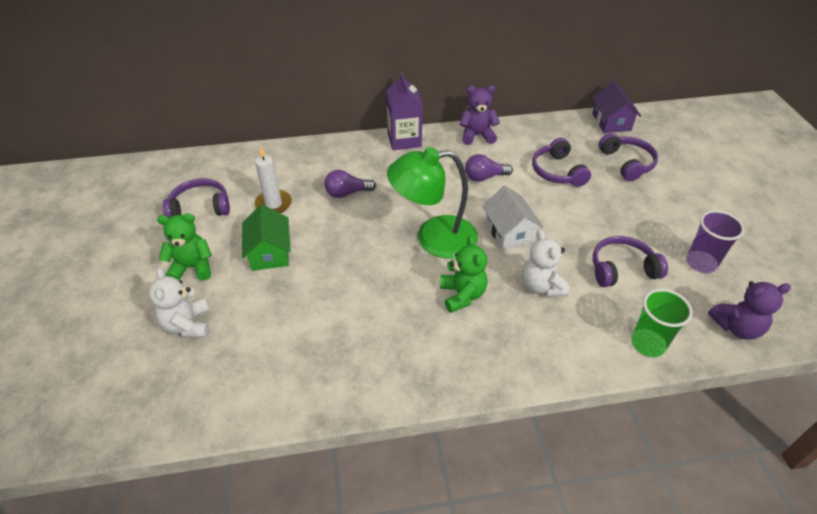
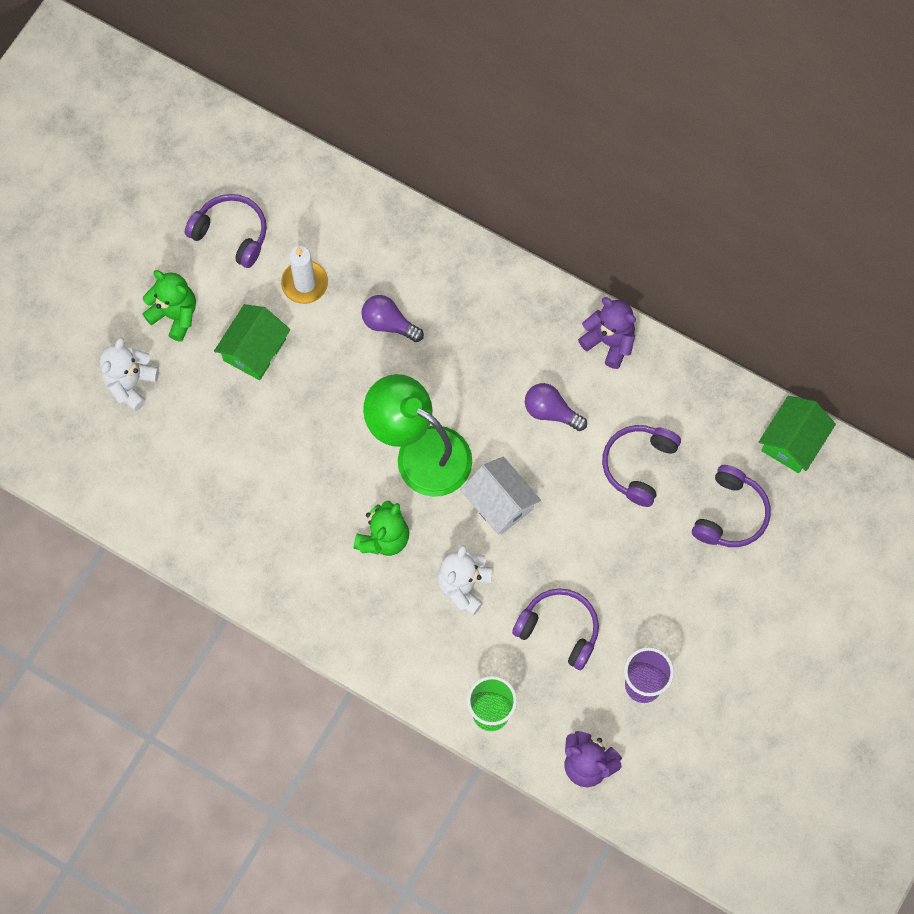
camera: 40 degrees right, 25 degrees up
purple carton [386,72,423,150] -> none
white house [482,186,543,250] -> white house turned 60 degrees counterclockwise [461,457,541,535]
purple house [592,81,641,133] -> green house [759,396,836,473]

